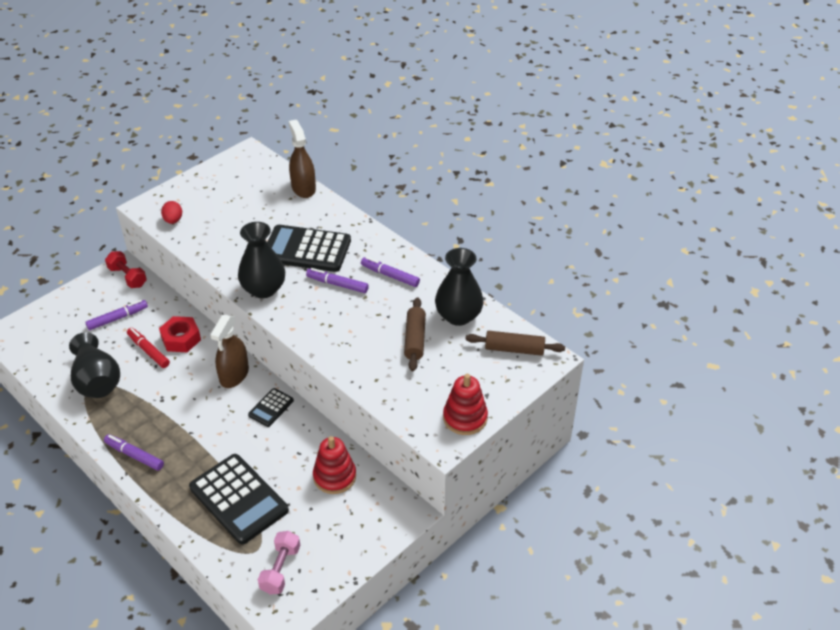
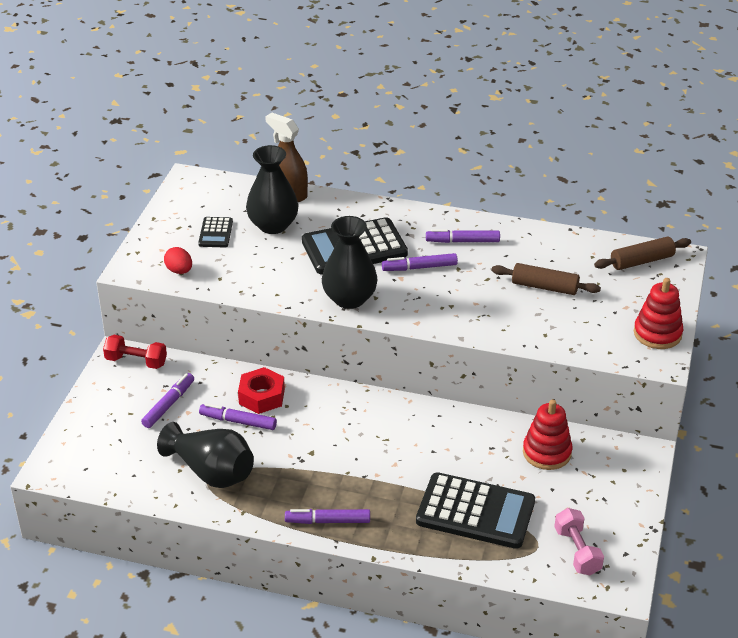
camera: 30 degrees left, 5 degrees down
red marker [127,328,170,368] -> purple marker [199,403,277,430]
brown spray bottle [210,315,249,388] -> none
black calculator [248,388,294,427] -> black calculator moved to [198,217,233,247]
brown rolling pin [404,297,426,371] -> brown rolling pin turned 45 degrees counterclockwise [492,263,601,295]
black vase [435,248,484,326] -> black vase moved to [246,145,299,234]

